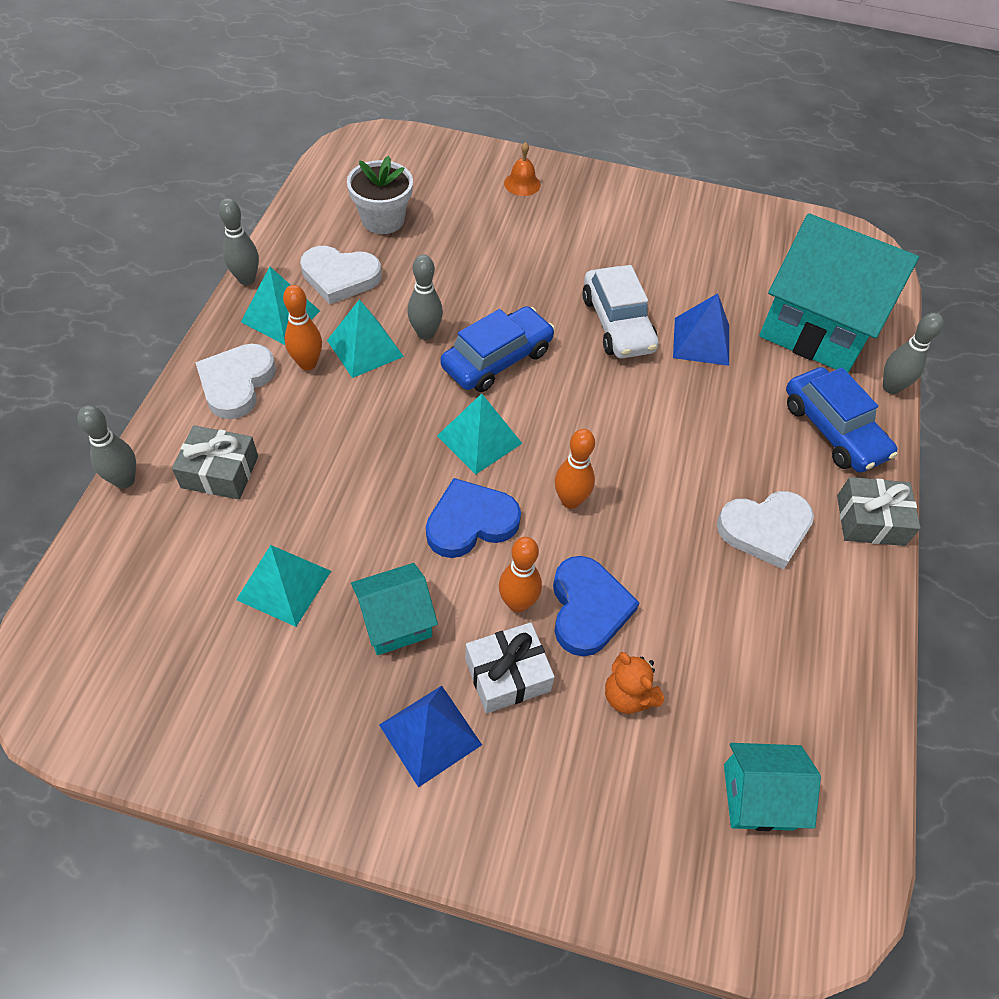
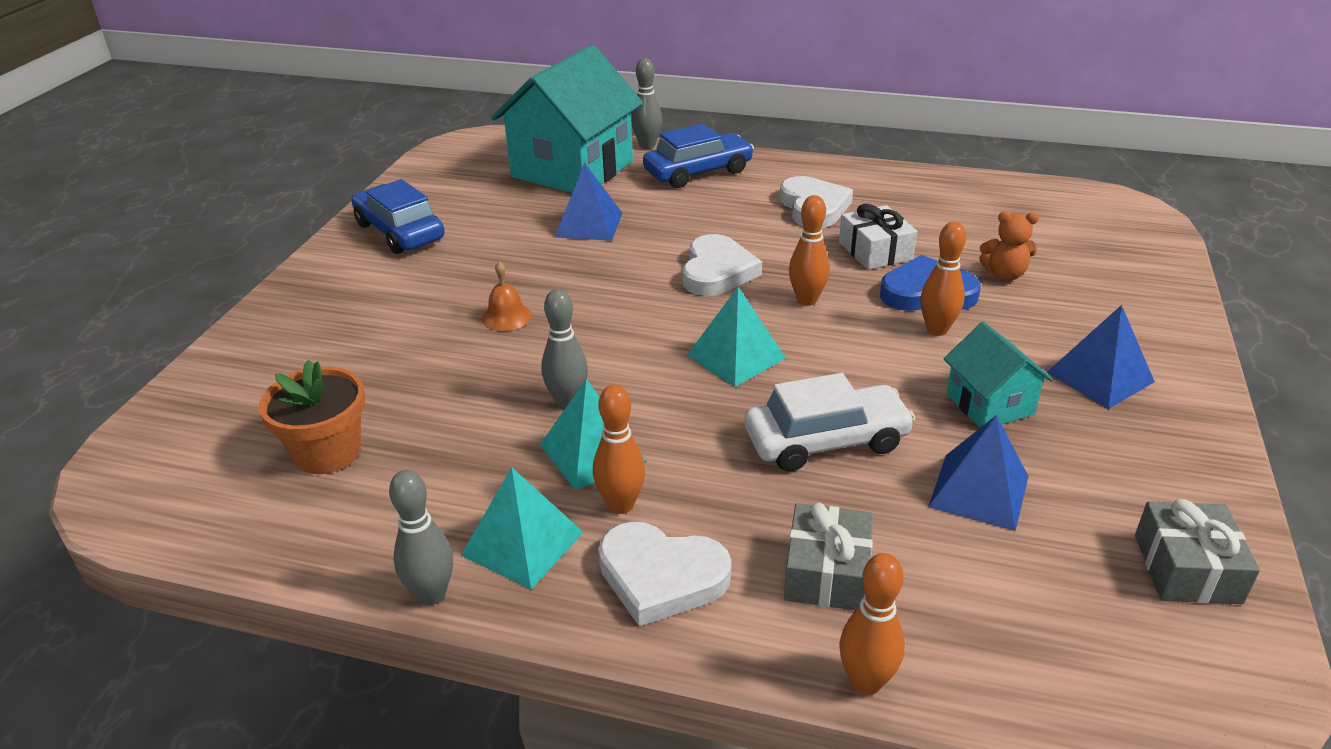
camera: 85 degrees left, 20 degrees down
grey bowling pin [77,405,136,489] -> orange bowling pin [839,553,905,695]
turquoise pyramid [236,545,331,627] -> blue pyramid [928,415,1029,531]
white heart [300,246,382,304] -> white heart moved to [682,234,762,296]
white flower pot [347,156,413,234] -> orange flower pot [259,360,365,474]
blue heart [426,478,521,558] -> none
blue car [440,306,555,392] -> blue car moved to [351,179,445,254]
white gift [465,622,555,714] -> white gift moved to [839,204,917,270]
orange bell [504,142,541,196] -> orange bell moved to [482,261,532,331]
white car [583,265,659,359] -> white car moved to [745,373,915,472]
orange teddy bear [605,652,664,714] -> orange teddy bear turned 45 degrees clockwise [979,211,1039,281]
turquoise house [724,743,821,831] -> none
grey gift [837,477,921,546] -> grey gift moved to [1135,499,1260,604]

